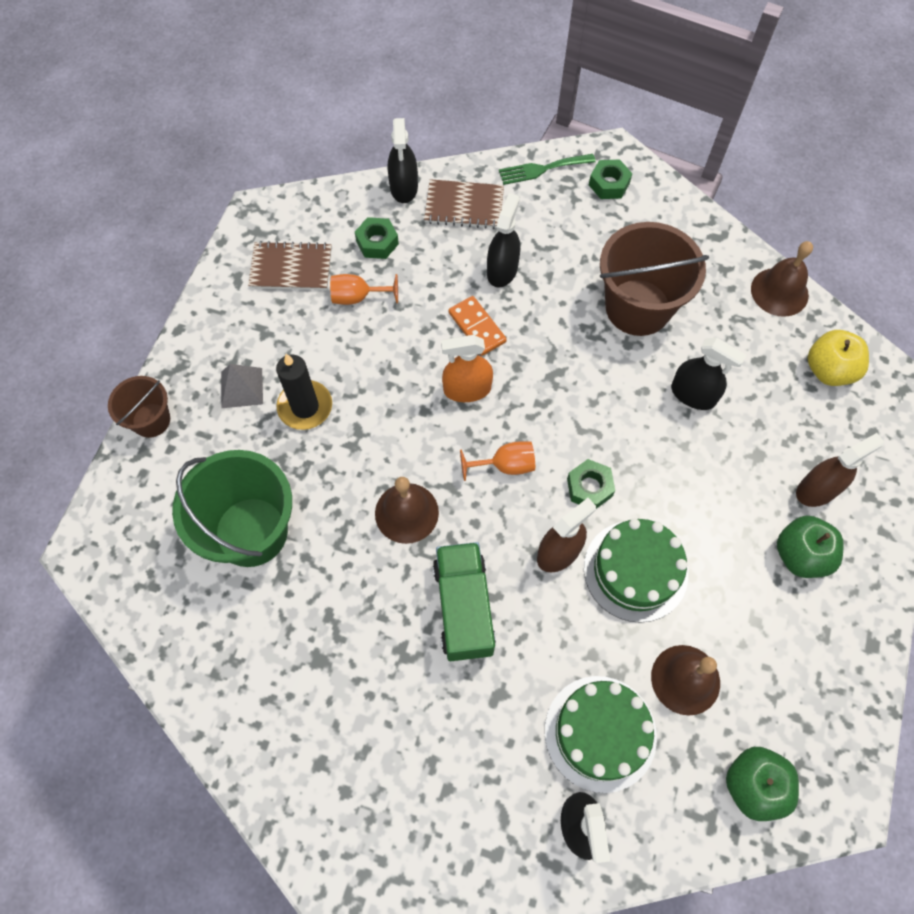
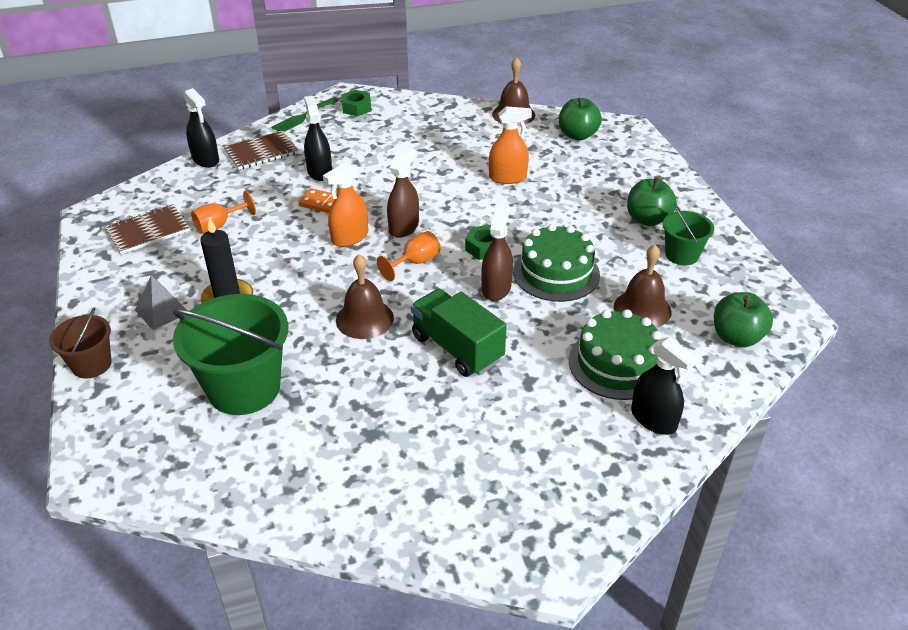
camera: 35 degrees left, 25 degrees down
green nut [355,217,399,259] -> none
brown bucket [600,222,709,336] -> none
black spray bottle [671,338,747,410] -> orange spray bottle [489,106,532,184]
brown spray bottle [796,433,884,507] -> brown spray bottle moved to [387,147,419,238]
yellow apple [808,330,869,386] -> green apple [559,98,602,140]
none -> green bucket [663,203,714,265]

